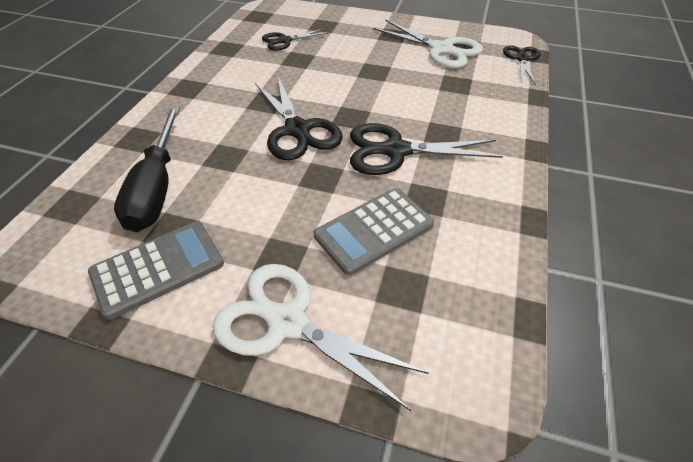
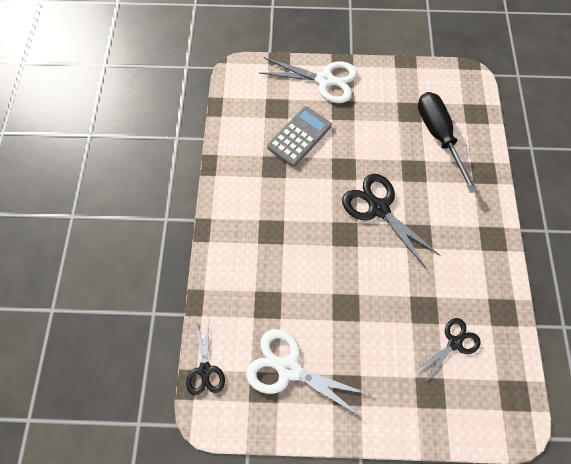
camera: 165 degrees right, 20 degrees up
grey calculator [88,221,224,320] -> none
black scissors [350,123,503,175] -> none

